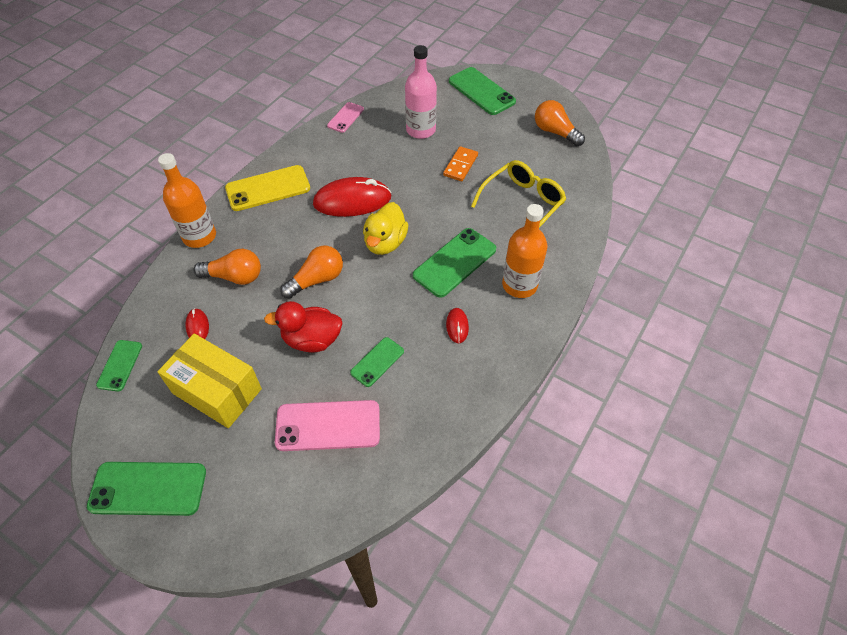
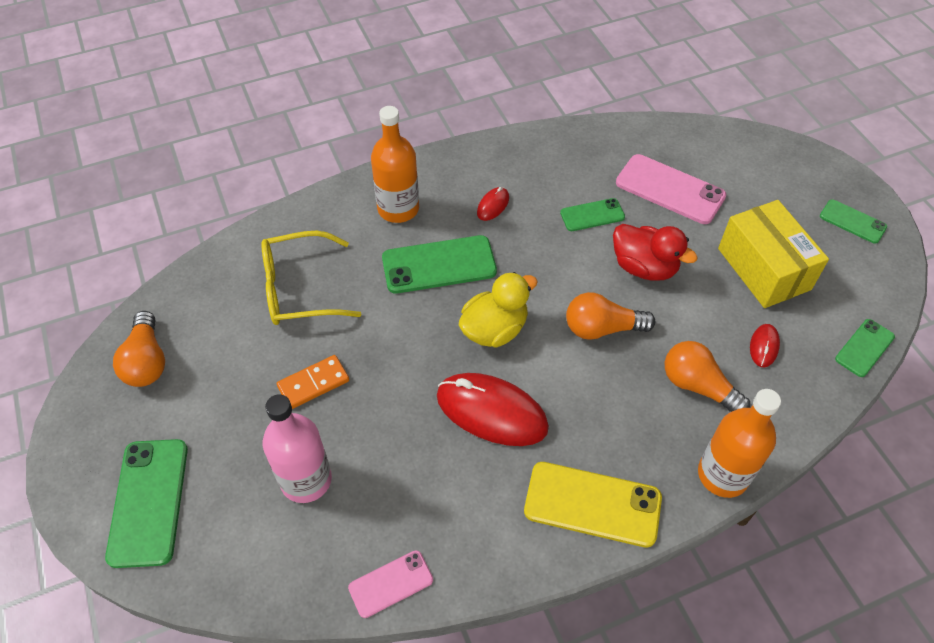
camera: 145 degrees left, 0 degrees up
green phone [87,462,206,516] -> green phone [820,199,887,244], size x0.58

